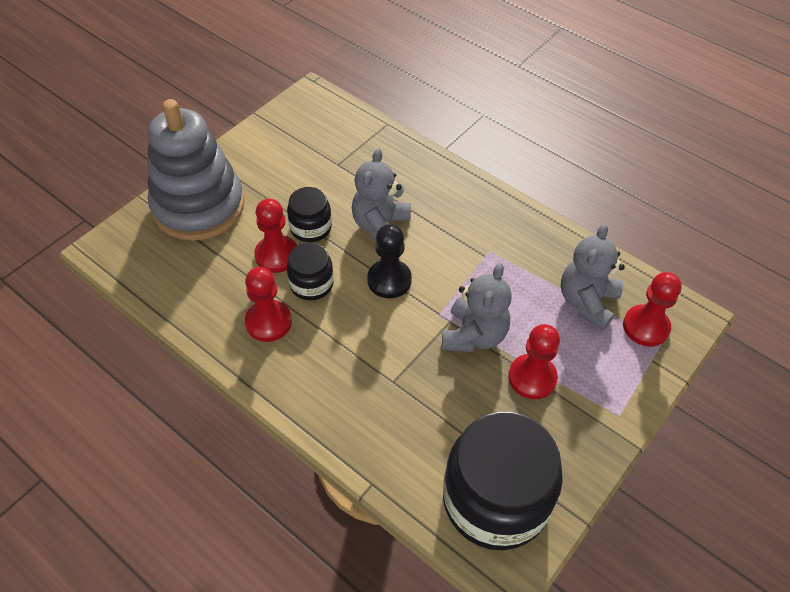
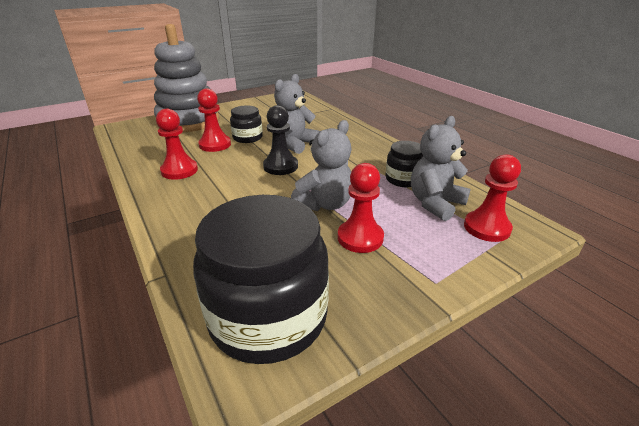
camera: 20 degrees right, 20 degrees down
black jar [287,242,334,300] -> black jar moved to [385,141,424,187]

